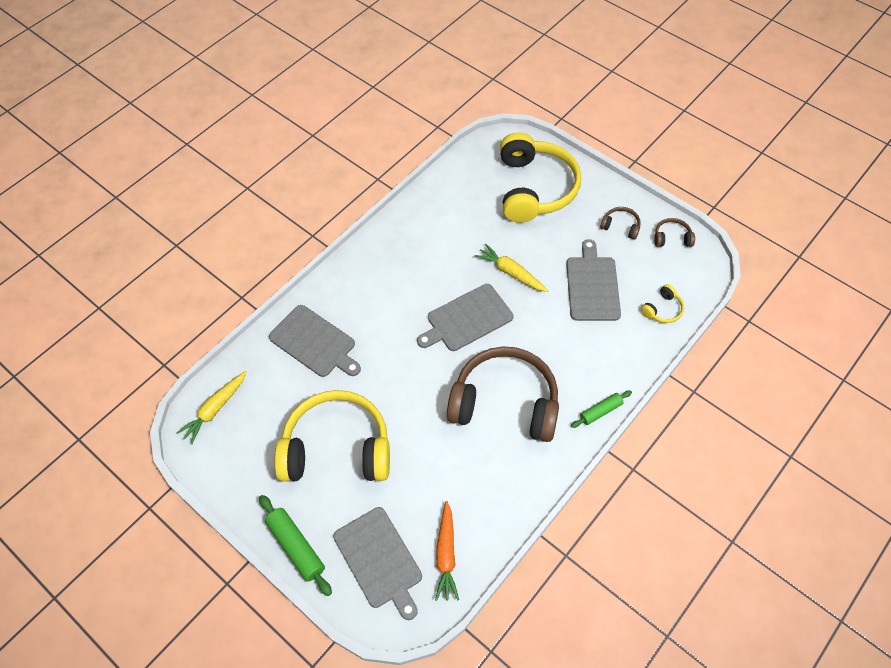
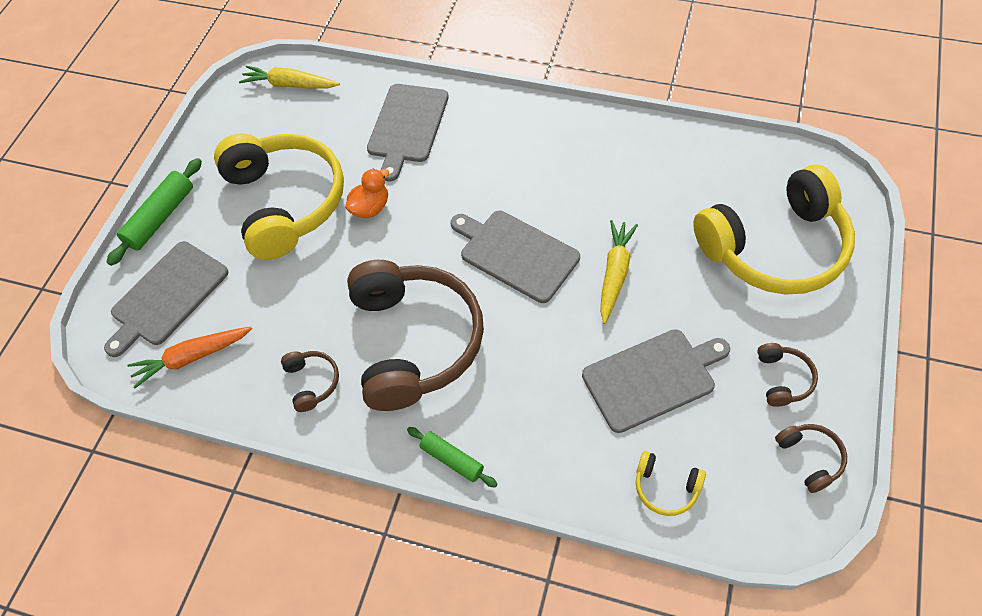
camera: 70 degrees right, 0 degrees up
none -> brown headphones [281,351,339,412]
none -> orange duck [345,168,389,218]

